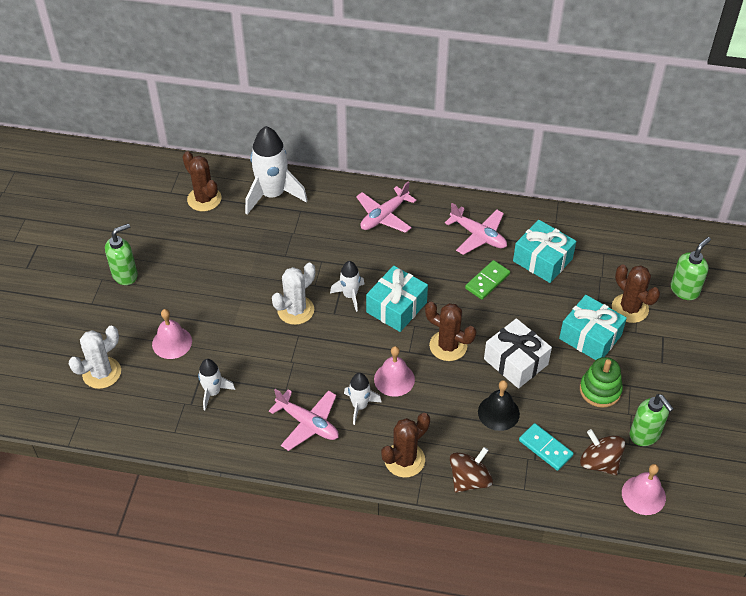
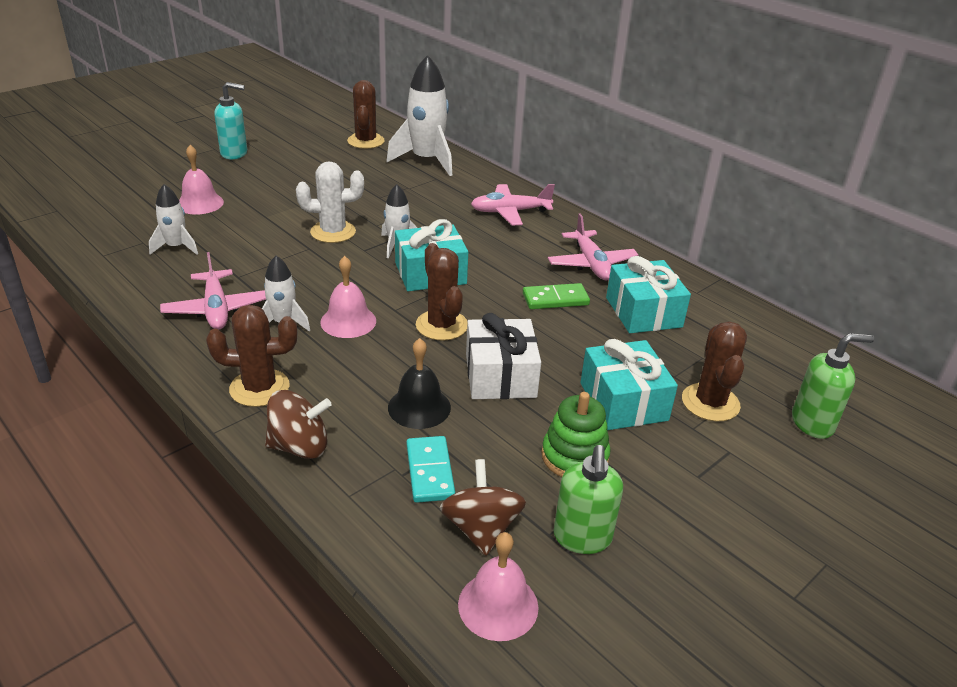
camera: 35 degrees right, 15 degrees down
white cactus [69,326,121,389] -> none
green soap dispenser [105,223,138,285] -> turquoise soap dispenser [214,82,247,159]

